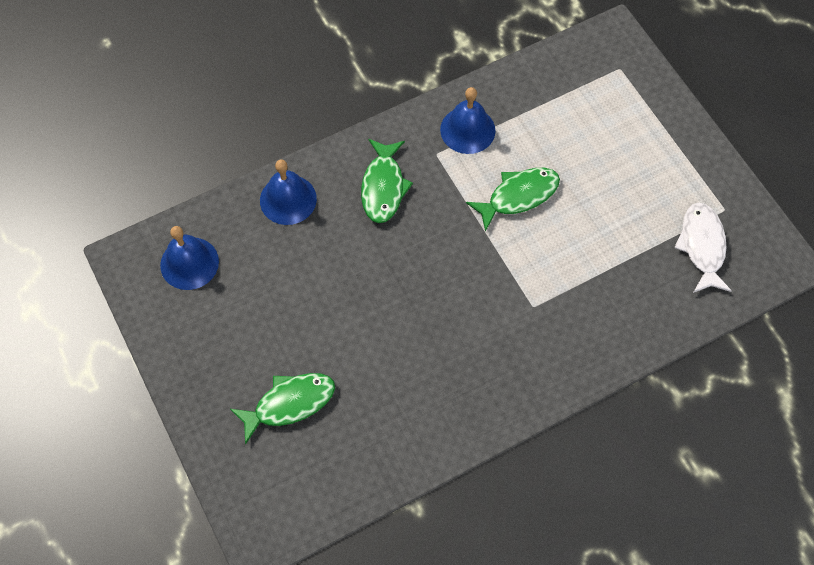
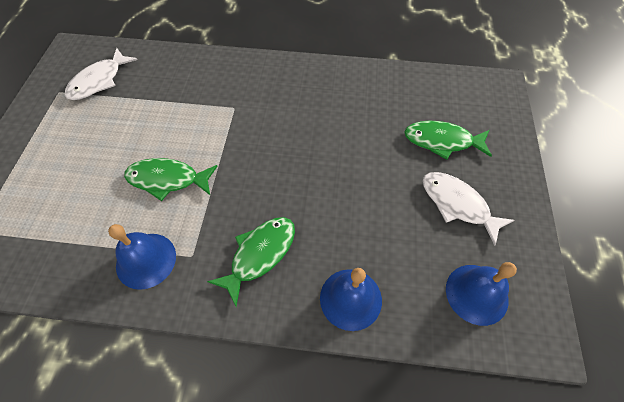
camera: 145 degrees left, 5 degrees down
none -> white fish [423,172,515,246]

